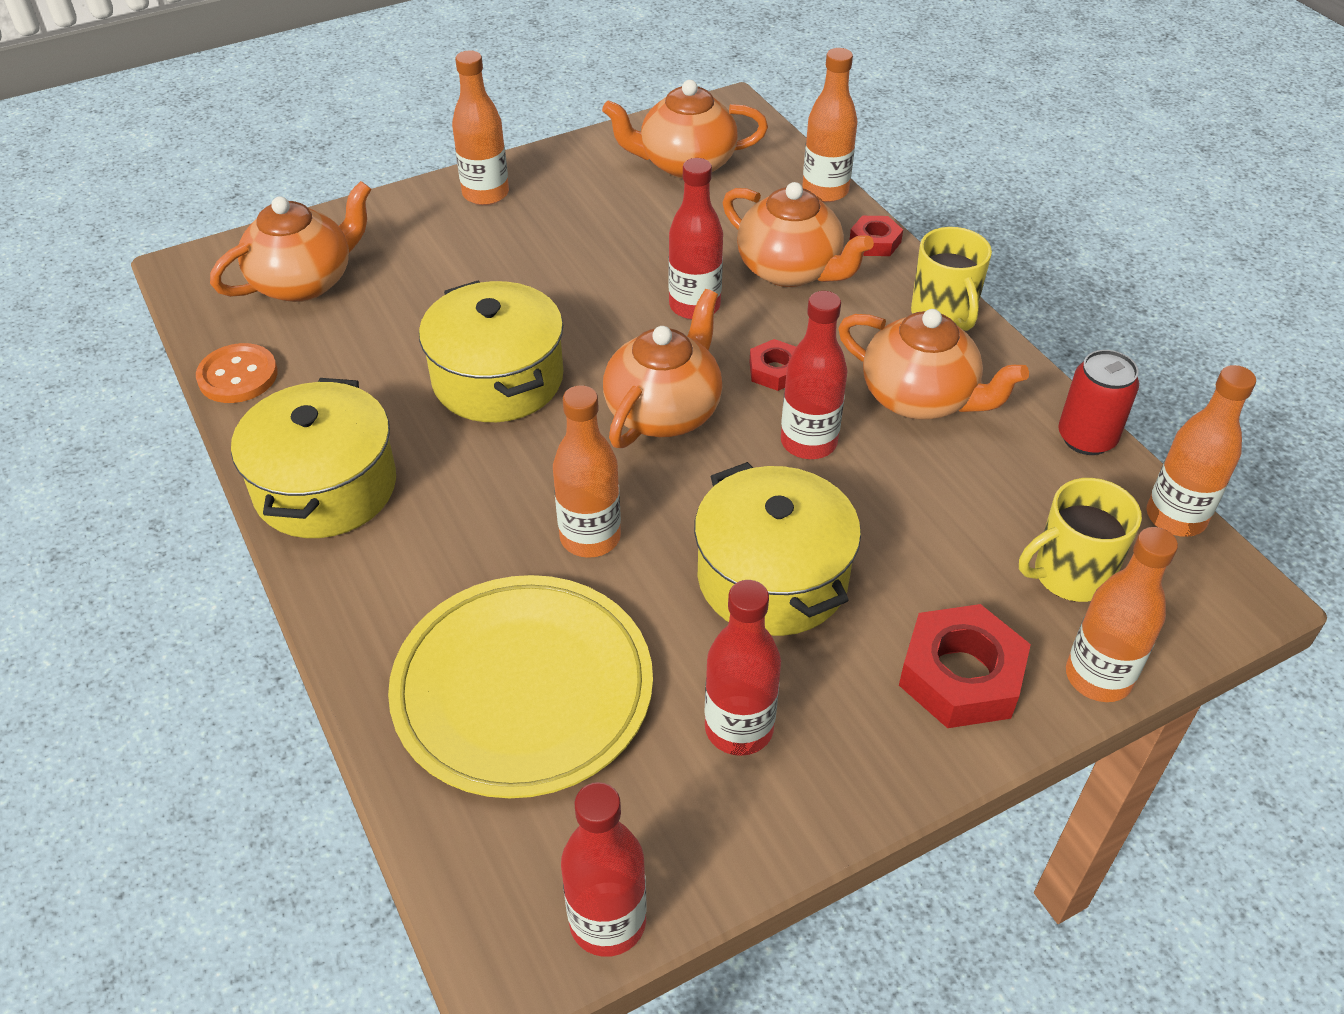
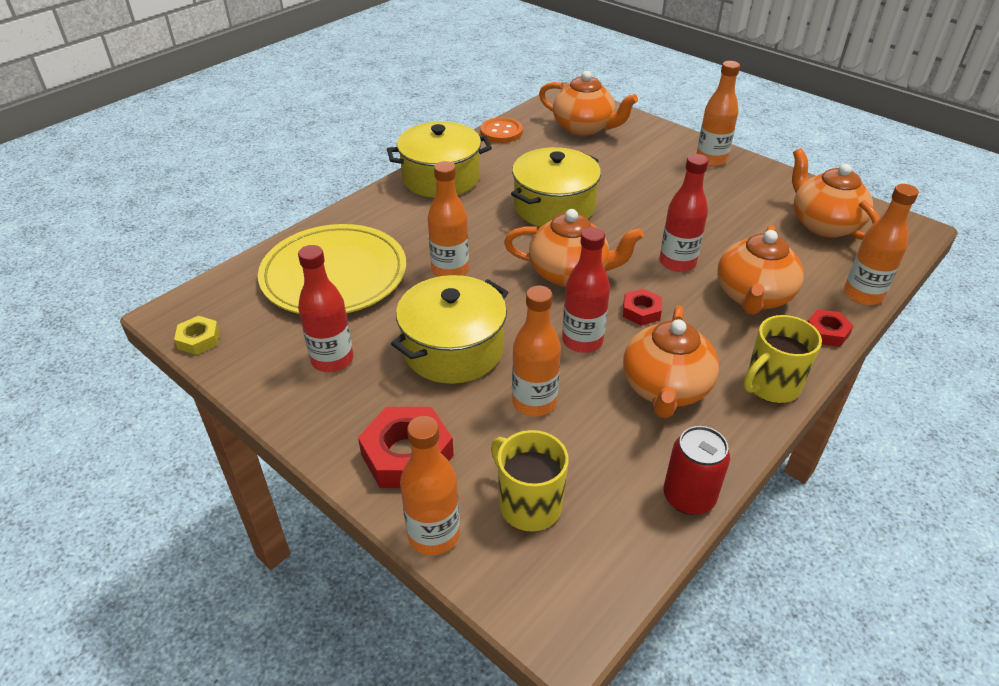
camera: 70 degrees right, 5 degrees down
red bottle [561,782,647,957] -> yellow nut [174,316,220,355]
orange bottle [1147,365,1256,537] -> orange bottle moved to [512,286,561,417]

